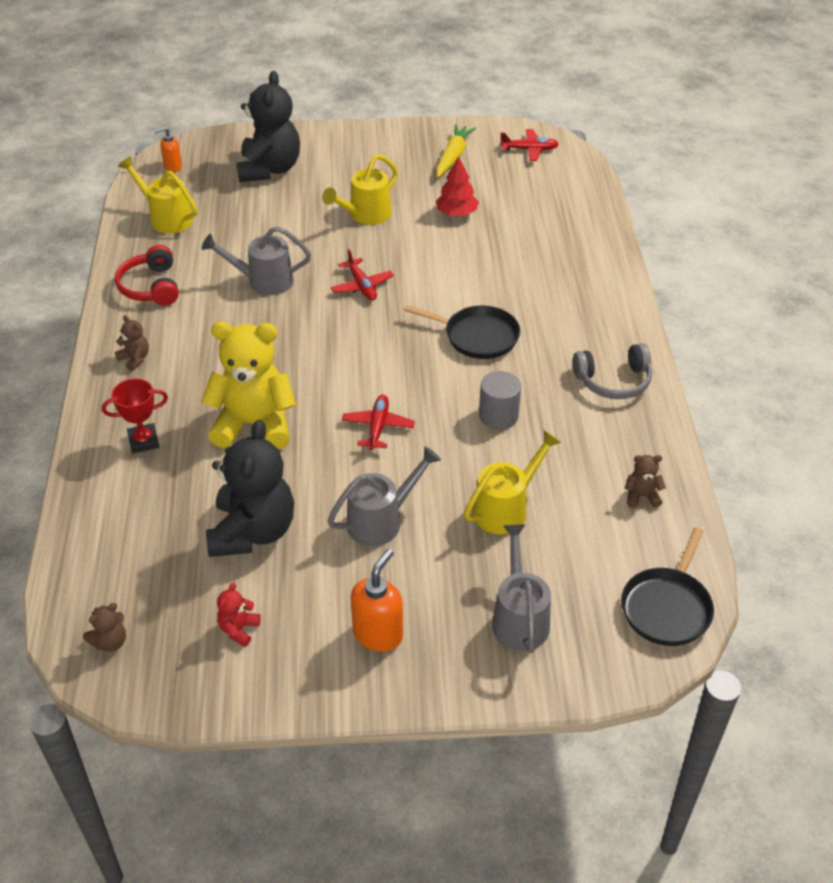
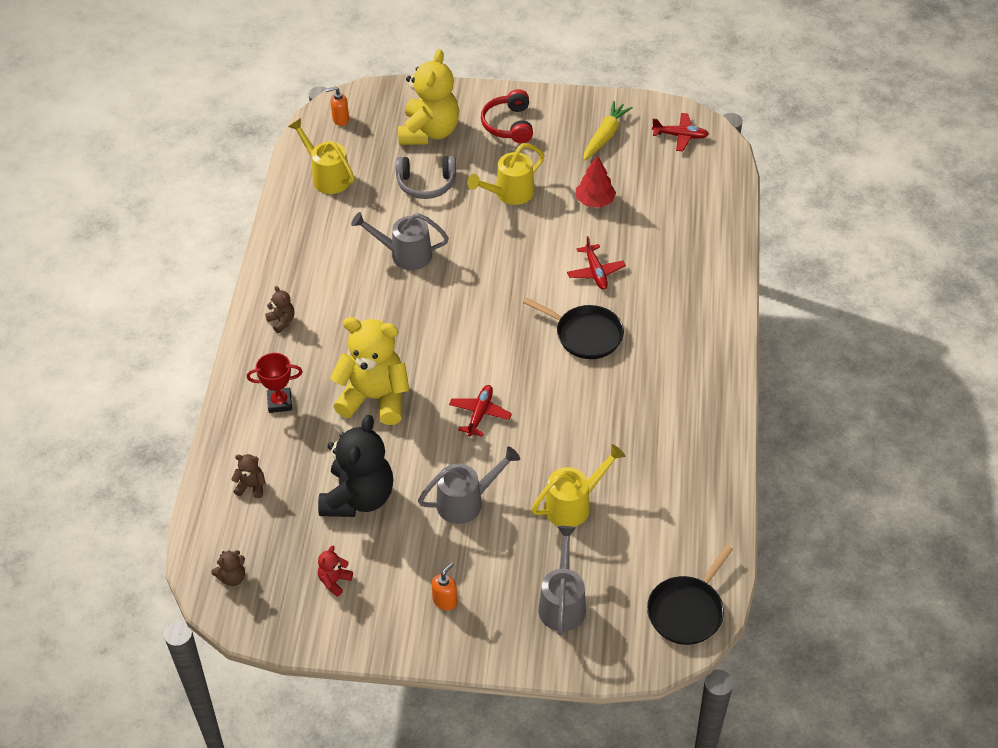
camera: 10 degrees right, 5 degrees up
red headphones [115,245,179,306] -> red headphones moved to [481,89,533,143]
black teddy bear [236,71,300,182] -> yellow teddy bear [398,49,459,145]
red plane [331,249,394,301] -> red plane moved to [567,236,626,290]
orange soap dispenser [351,549,403,652] -> orange soap dispenser [431,562,457,610], size x0.62
grey cylinder [479,371,521,429] -> none
grey headphones [573,343,652,399] -> grey headphones moved to [396,156,456,199]
brown teddy bear [625,455,666,508] -> brown teddy bear moved to [231,454,266,498]

